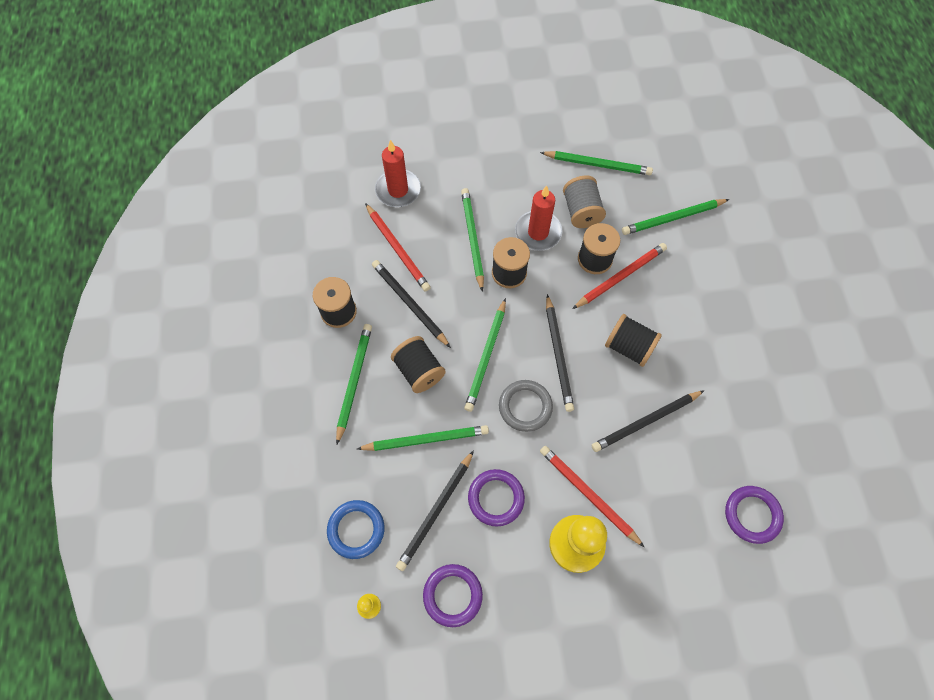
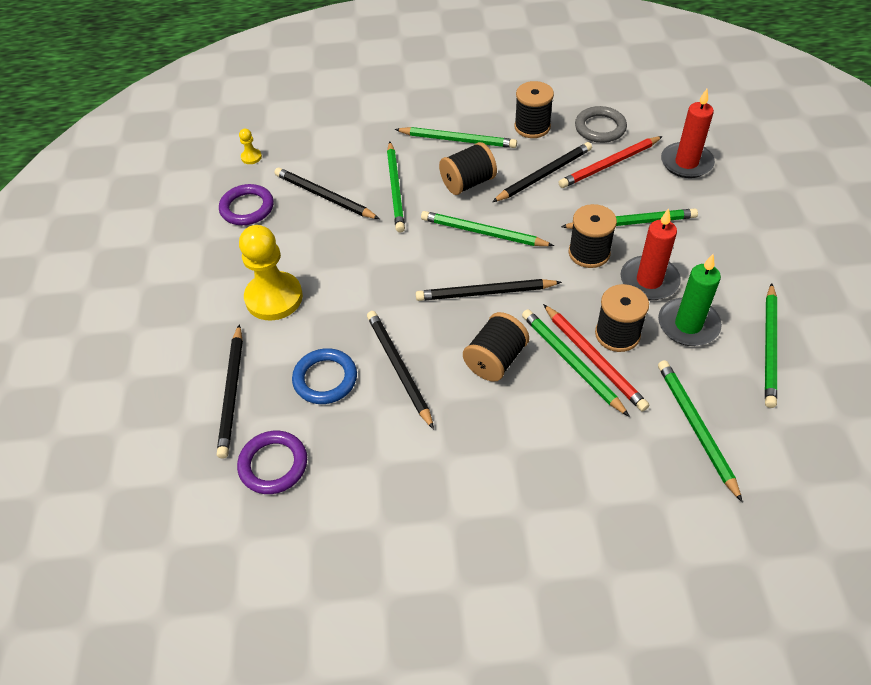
camera: 95 degrees right, 15 degrees down
blue ring [327,500,384,559] -> blue ring moved to [292,348,357,404]
purple ring [468,469,525,527] -> none
grey ring [499,380,553,432] -> grey ring moved to [575,106,627,143]
red pencil [540,446,645,548] -> none
grey spool [563,176,606,228] -> green candle [658,254,722,346]
none -> black pencil [217,324,243,459]
none -> green pencil [522,309,630,417]

